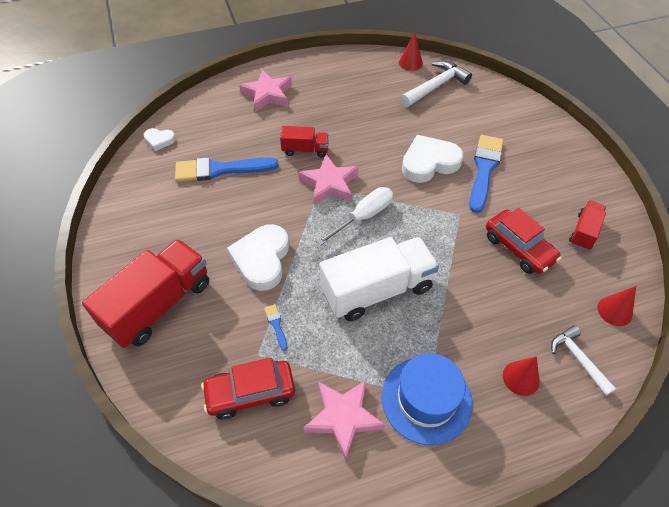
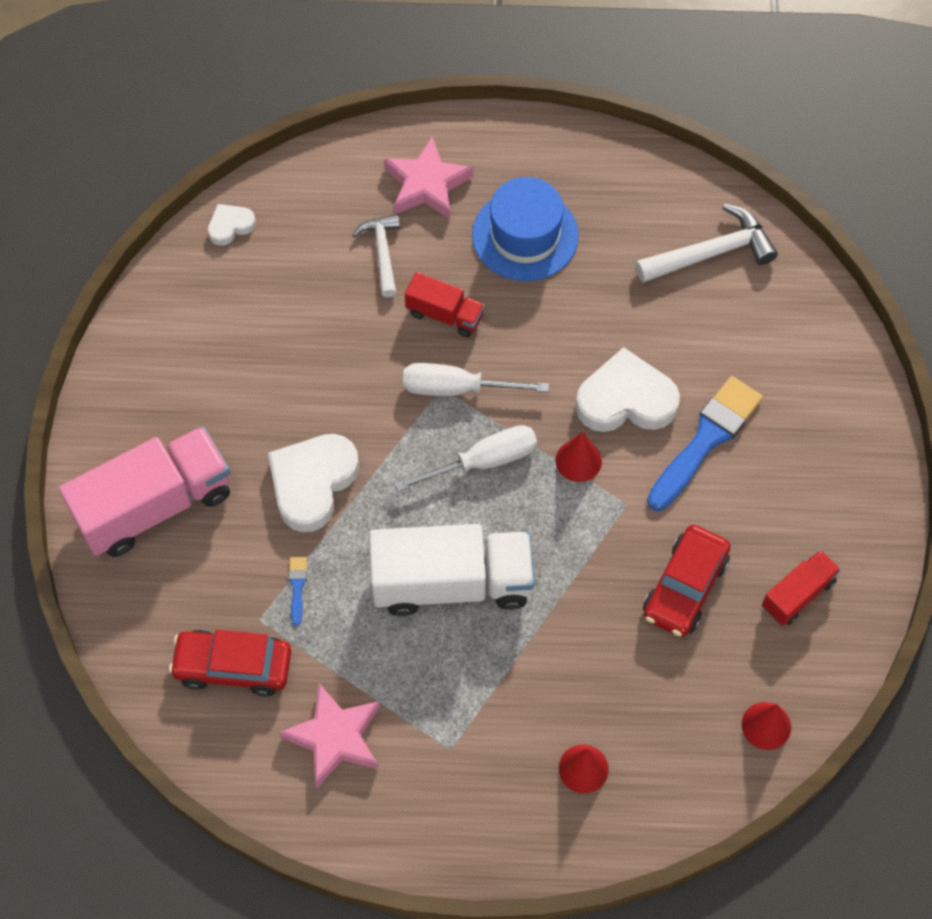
camera: 20 degrees right, 10 degrees up
red truck [82,239,209,348] -> pink truck [59,426,231,557]
white heart [144,128,176,151] -> white heart turned 120 degrees clockwise [208,204,256,246]
blue brush [175,157,279,182] -> none
pink star [299,154,358,205] -> white screwdriver [403,363,549,396]
blue hat [381,354,473,445] -> blue hat moved to [472,177,579,281]
red cone [399,33,423,71] -> red cone moved to [555,432,602,482]
red car [486,208,561,274] -> red car turned 45 degrees clockwise [643,525,730,637]
white hammer [551,325,616,396] -> white hammer moved to [353,214,400,297]

